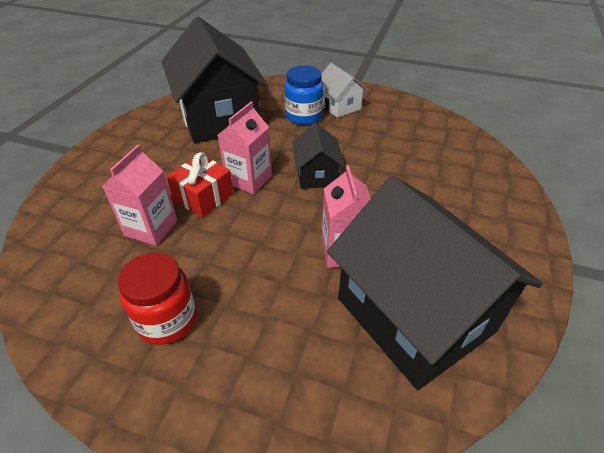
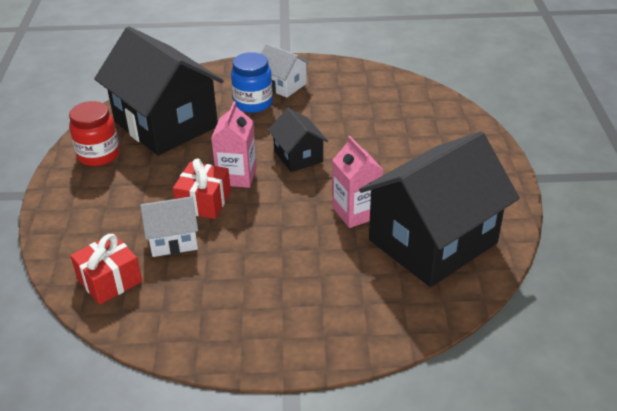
camera: 20 degrees left, 5 degrees down
pink carton [102,145,177,246] -> white house [140,196,198,257]
red jar [118,252,197,345] -> red jar moved to [69,101,120,166]
black house [327,176,543,390] -> black house turned 75 degrees counterclockwise [359,131,520,287]
none -> red gift [70,233,142,305]

